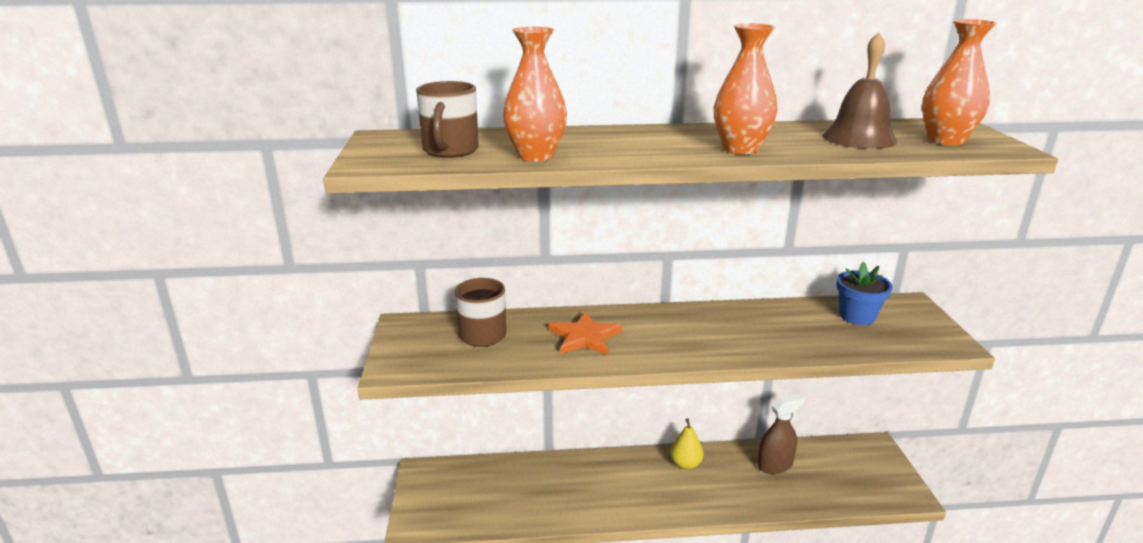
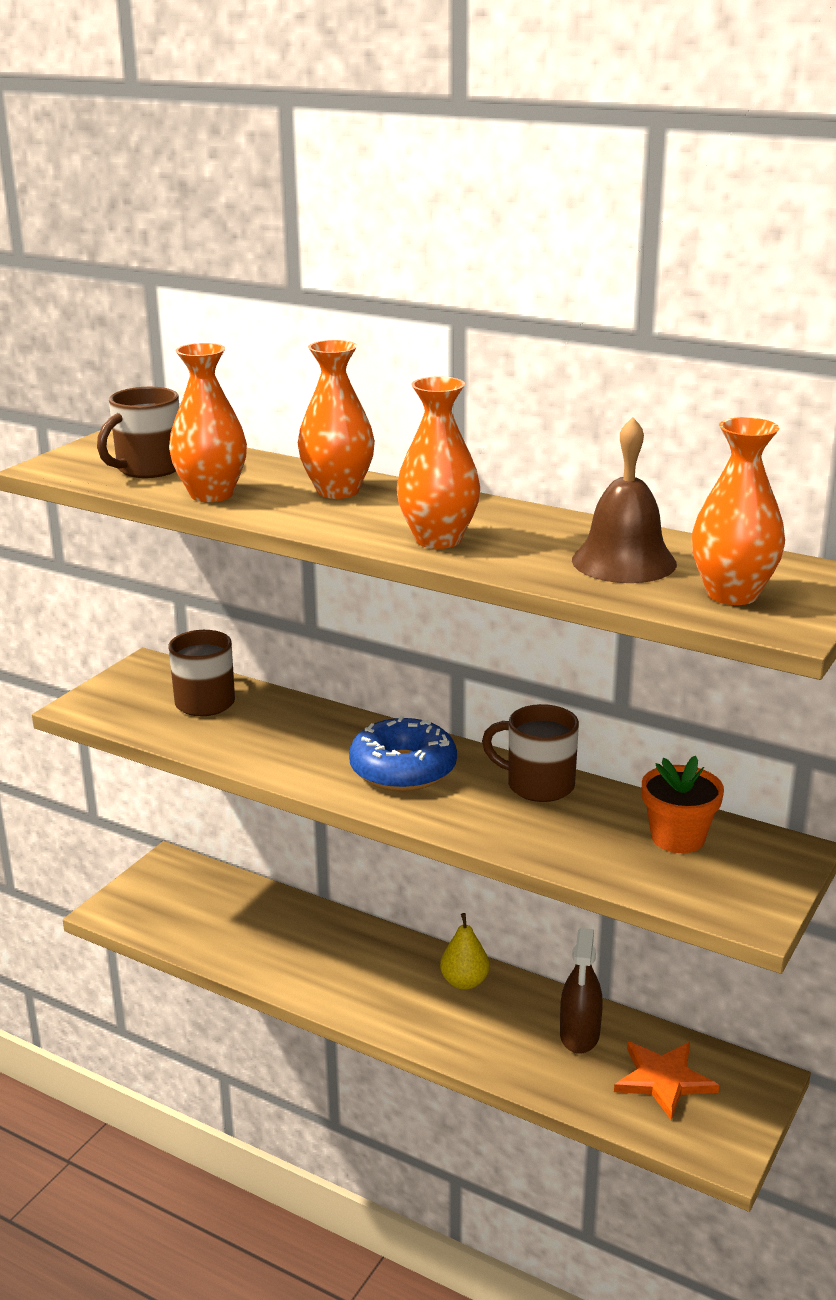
camera: 35 degrees right, 0 degrees up
orange star [549,312,622,355] -> orange star moved to [614,1042,719,1120]
brown spray bottle [758,394,805,474] -> brown spray bottle turned 90 degrees clockwise [560,928,603,1054]
blue flower pot [836,262,892,325] -> orange flower pot [642,756,724,853]
none -> orange vase [298,340,375,499]
none -> blue donut [349,716,457,791]
none -> brown mug [482,704,579,802]

